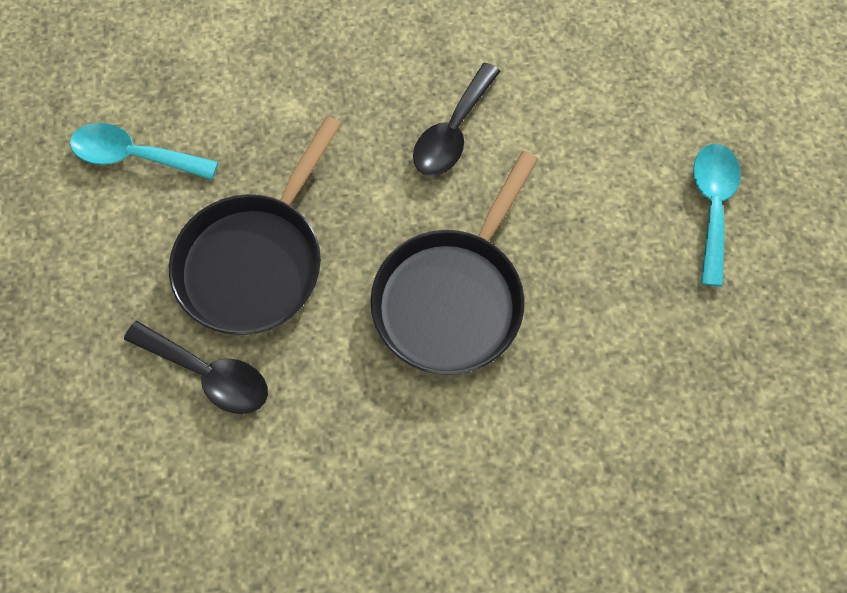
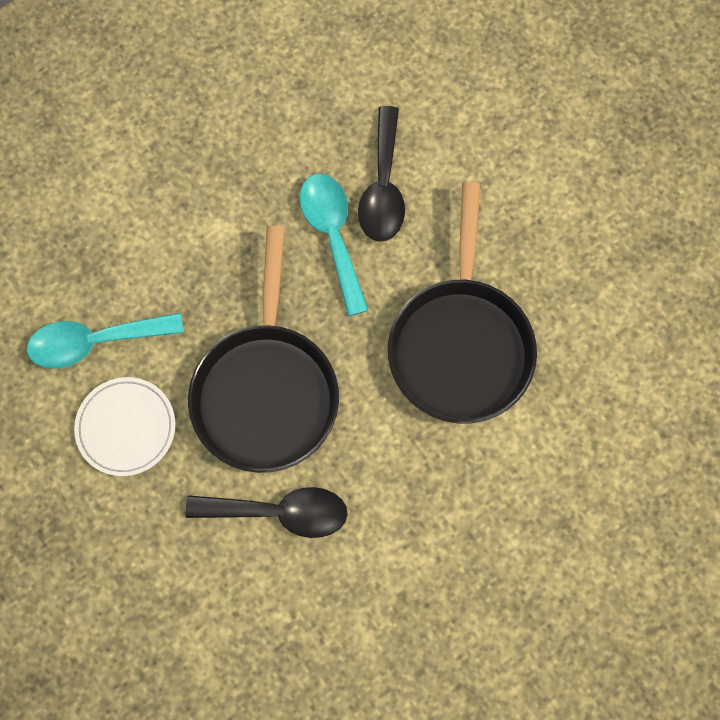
camera: 25 degrees left, 5 degrees up
turquoise spoon [693,144,741,286] -> turquoise spoon moved to [300,174,368,316]
none -> white plate [74,377,175,476]

